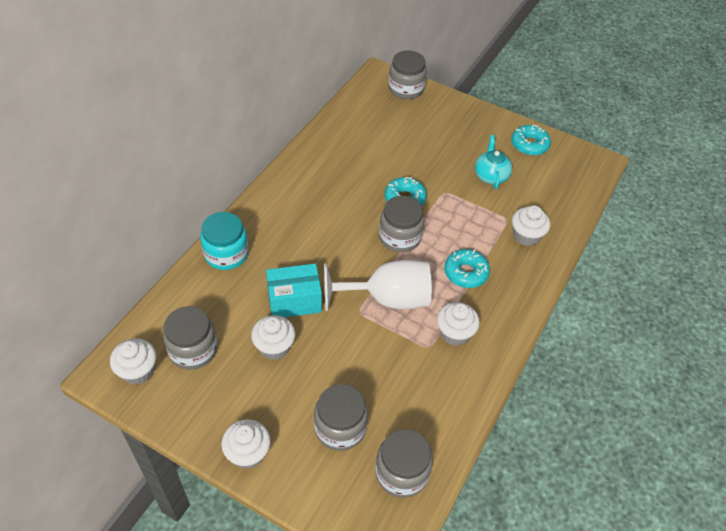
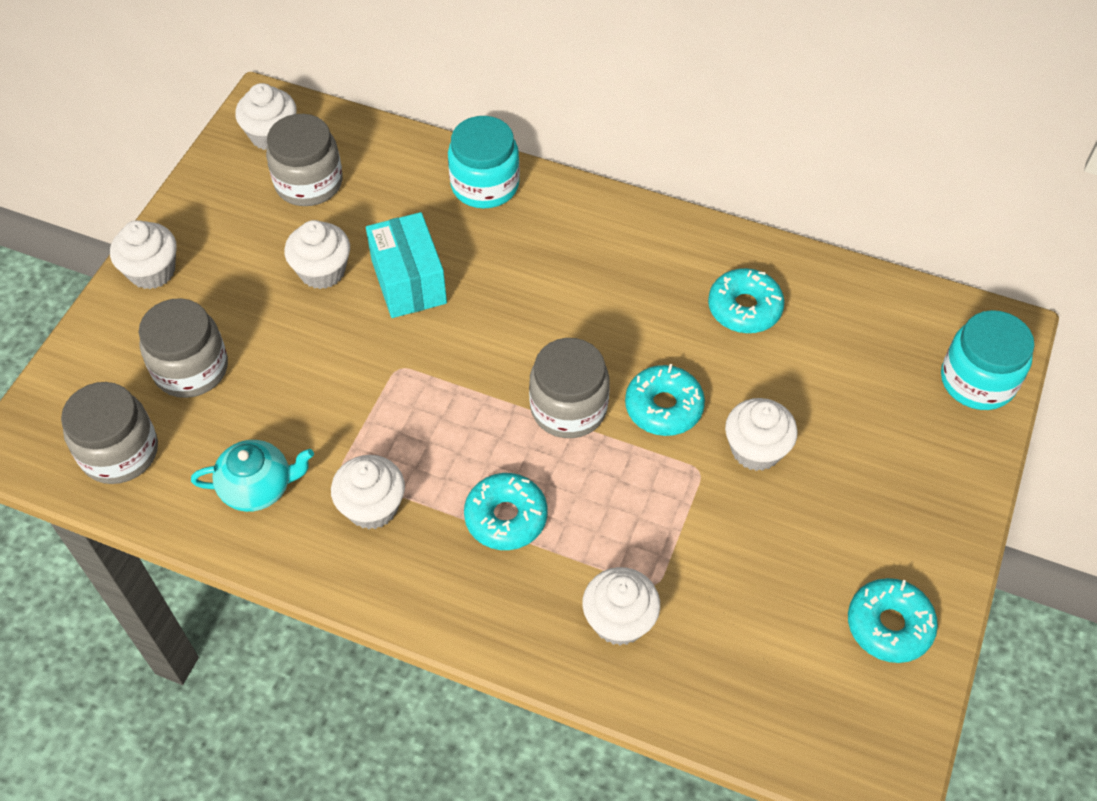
camera: 85 degrees right, 5 degrees up
white goblet [324,260,432,311] -> none
grey jar [388,50,427,99] -> turquoise jar [941,310,1035,410]
turquoise teapot [475,135,512,189] -> turquoise teapot moved to [191,440,314,512]
none -> turquoise donut [708,268,785,333]
none -> white cupcake [725,398,798,471]

